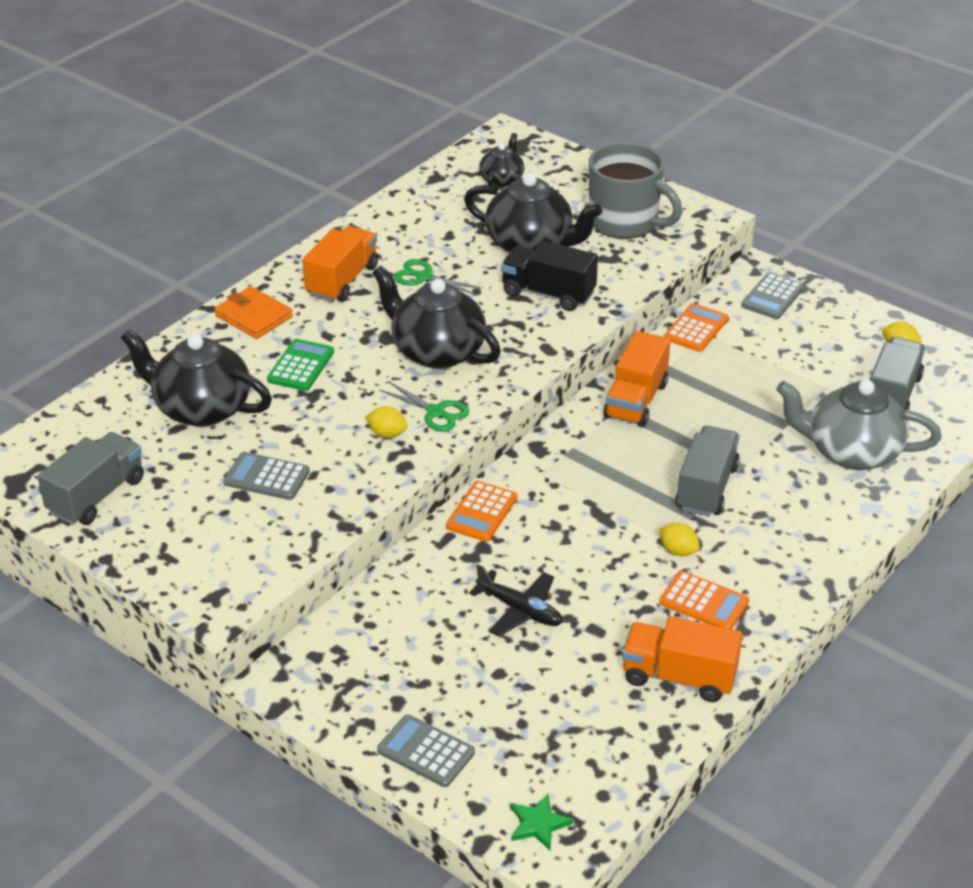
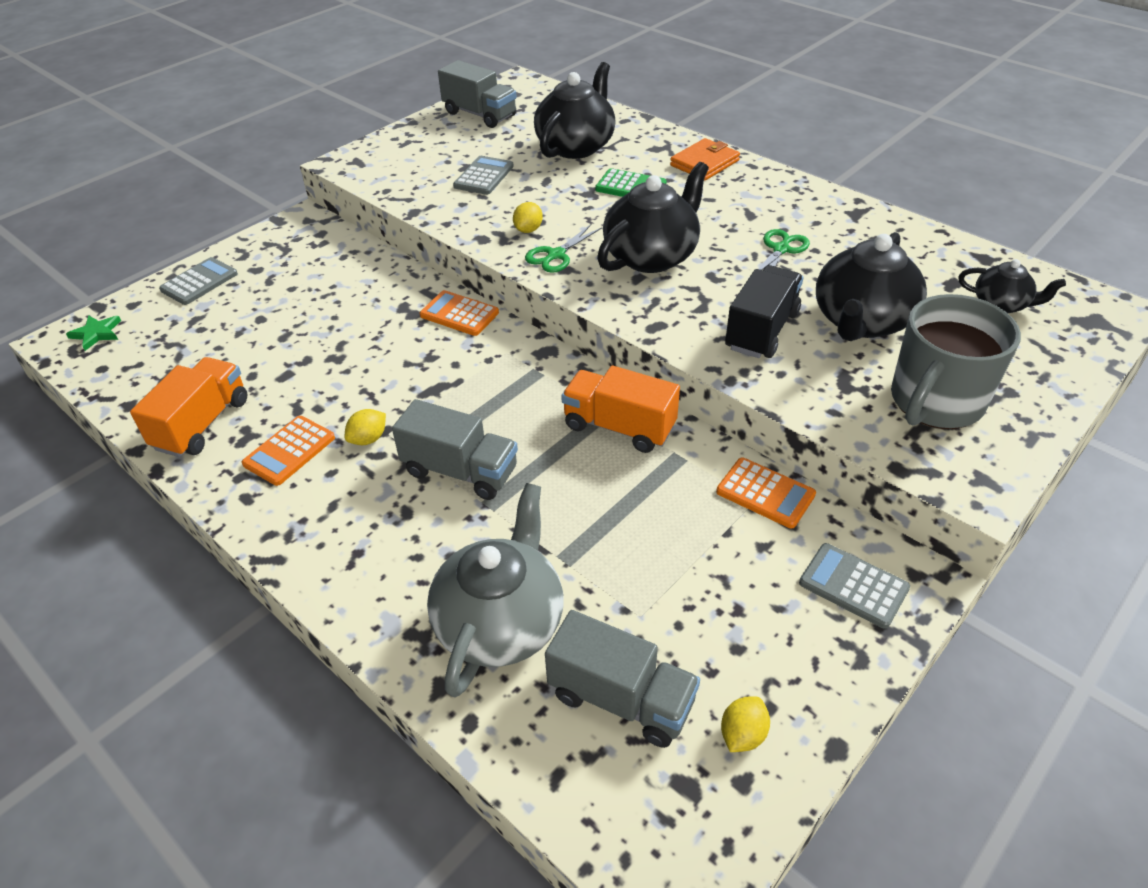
camera: 95 degrees right, 5 degrees up
orange truck [302,226,378,302] -> none
black plane [469,564,563,636] -> none

